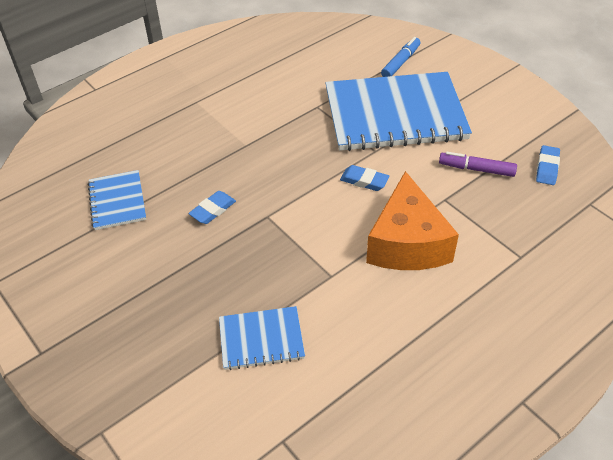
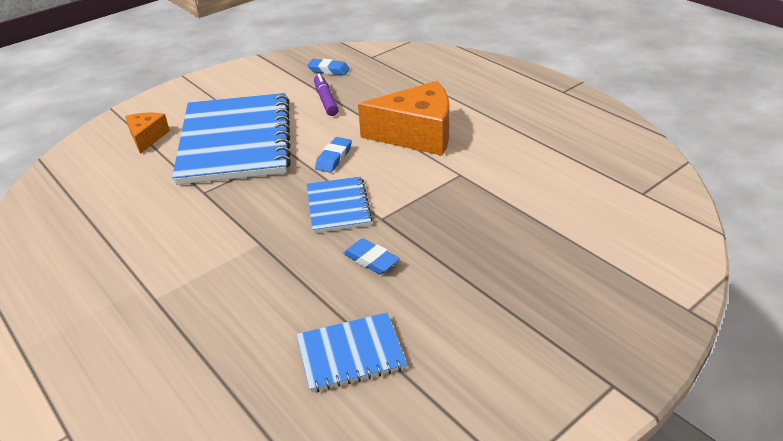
camera: 90 degrees left, 10 degrees down
blue notebook [219,306,305,370] -> blue notebook moved to [307,177,373,233]
blue marker [381,37,420,77] -> orange cheese [125,112,170,154]
purple marker [439,152,517,177] -> purple marker turned 150 degrees clockwise [314,74,339,116]

